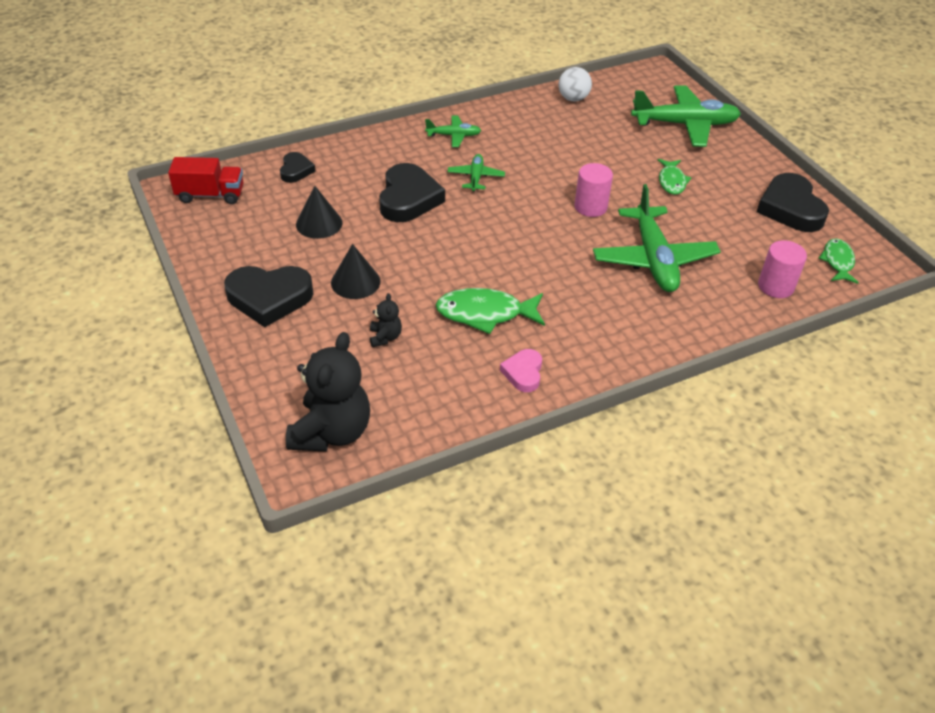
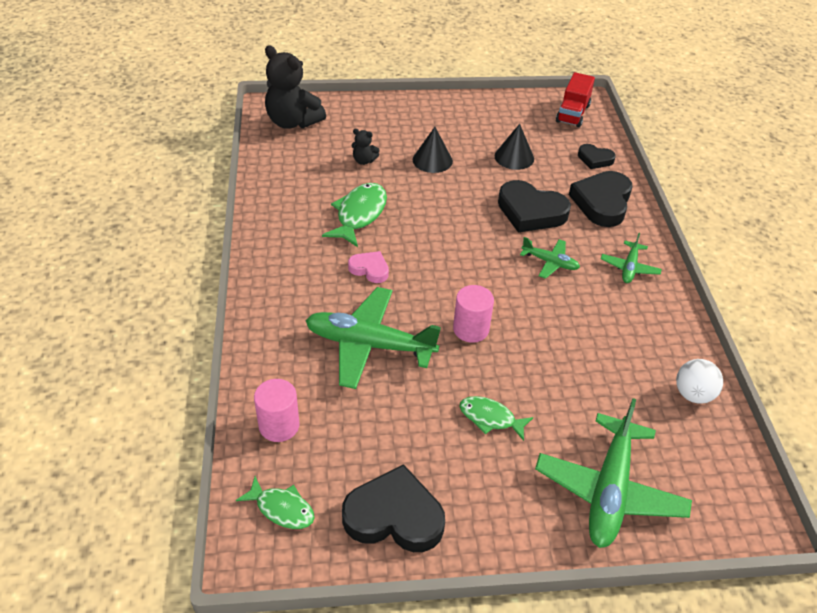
camera: 110 degrees right, 0 degrees up
black heart [224,266,313,327] -> black heart moved to [569,171,633,227]
pink heart [500,349,542,392] -> pink heart moved to [348,251,389,283]

